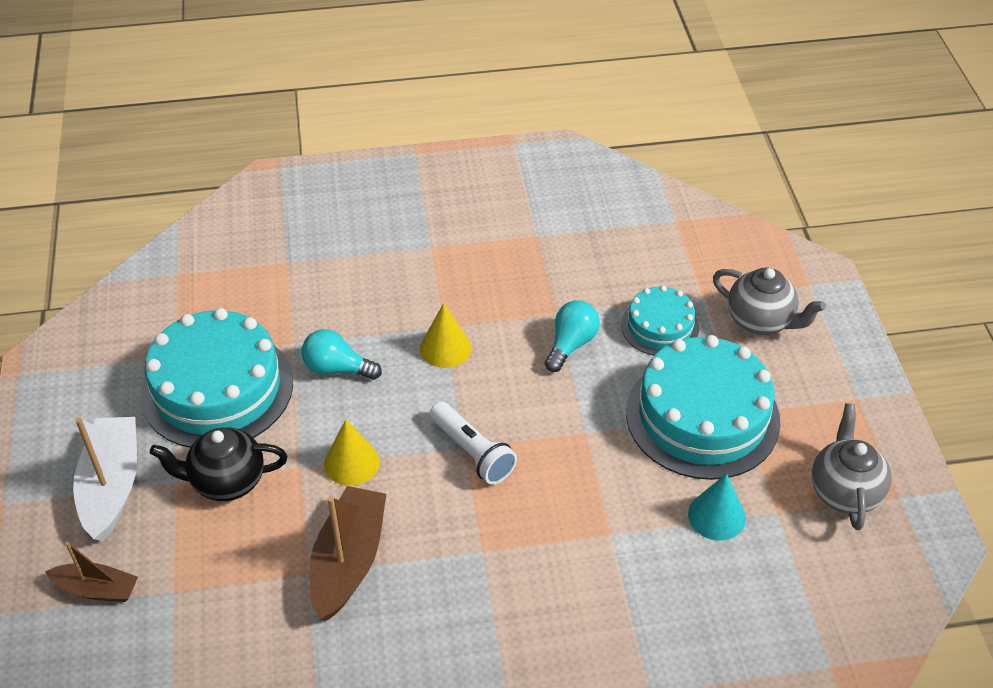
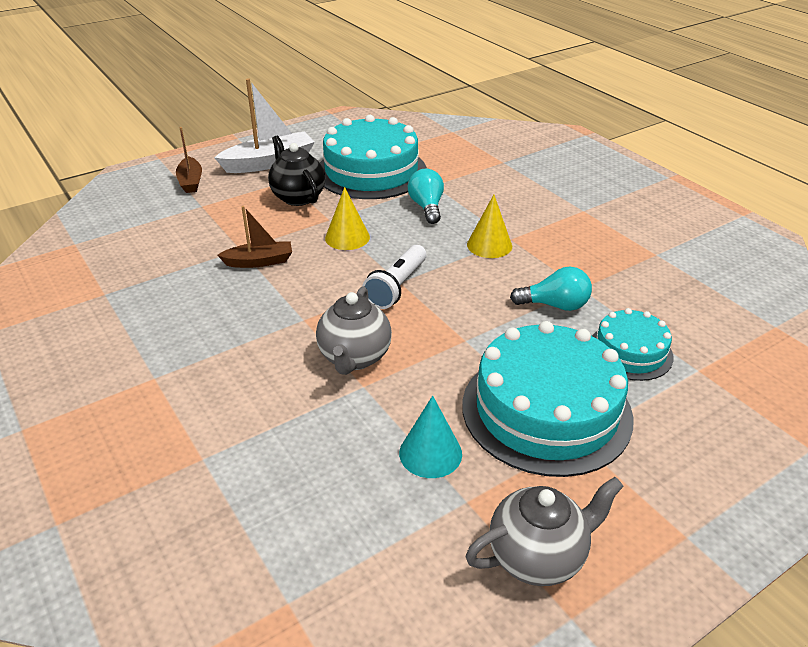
camera: 65 degrees right, 10 degrees down
brown boat [309,486,386,621] -> brown boat [217,206,292,268], size x0.60
grey teapot [713,267,826,335] -> grey teapot moved to [316,286,392,375]

